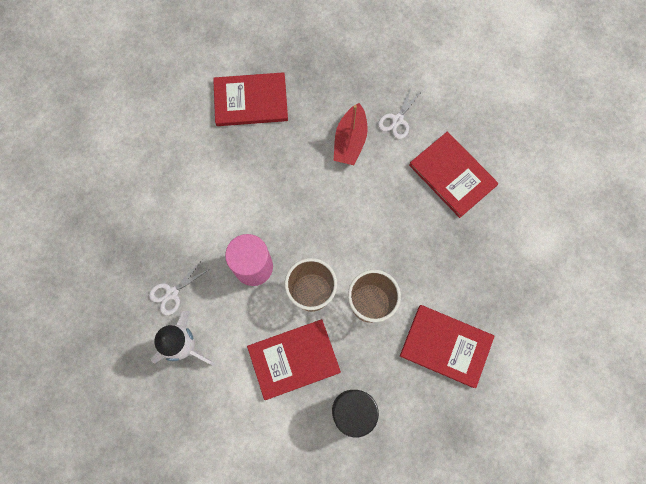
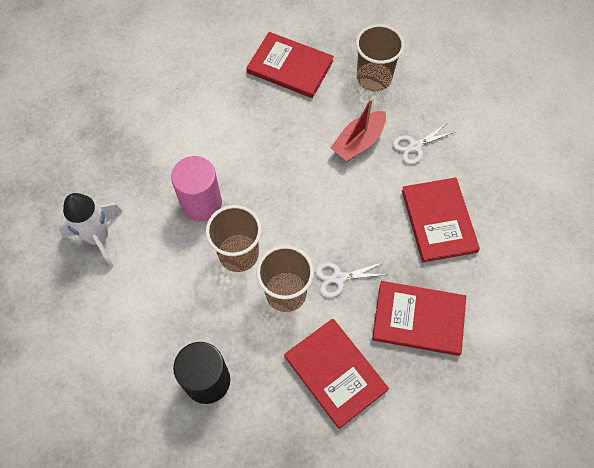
camera: 30 degrees right, 10 degrees down
white scissors [149,260,210,316] -> white scissors moved to [315,262,384,297]
red book [247,319,341,400] -> red book moved to [372,281,466,356]
none -> brown cup [356,24,405,92]

